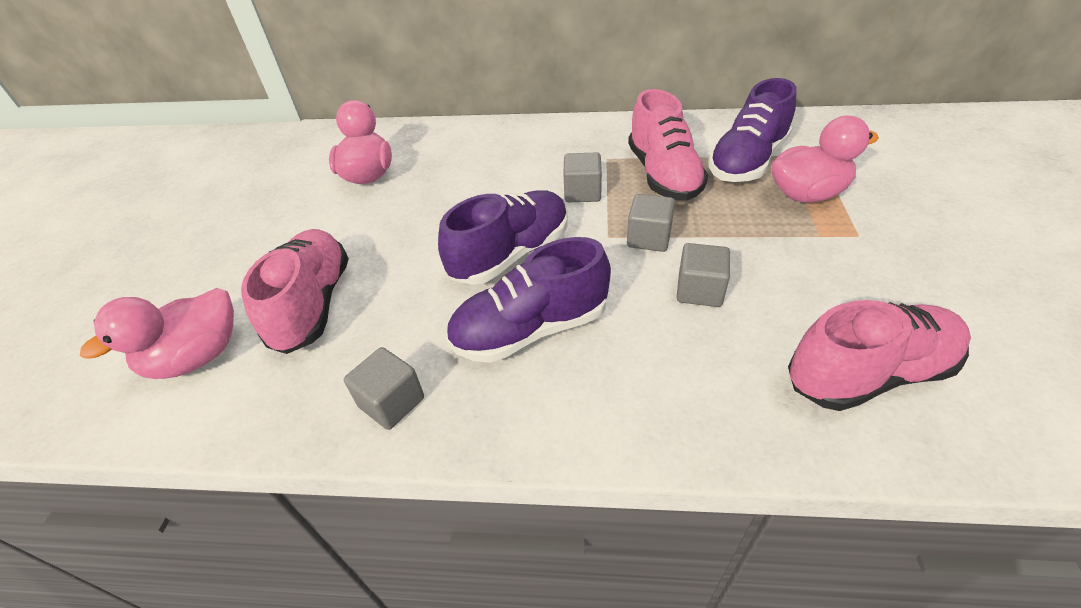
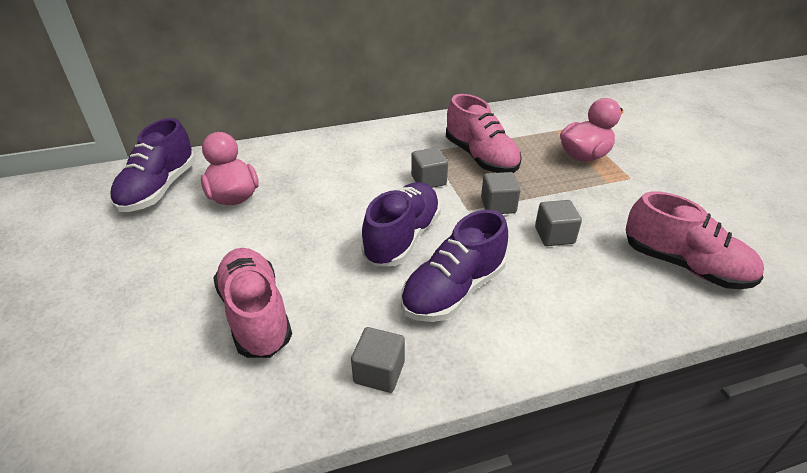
camera: 25 degrees left, 5 degrees down
pink duck [80,288,234,379] -> none
purple shoe [708,78,796,182] -> purple shoe moved to [110,118,195,212]
pink shoe [788,300,971,411] -> pink shoe turned 75 degrees clockwise [626,191,764,289]

